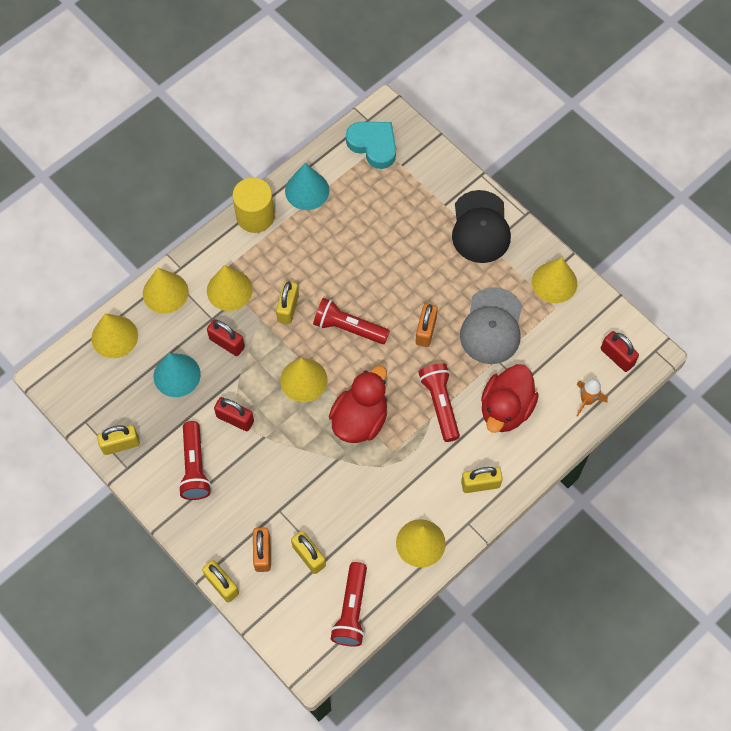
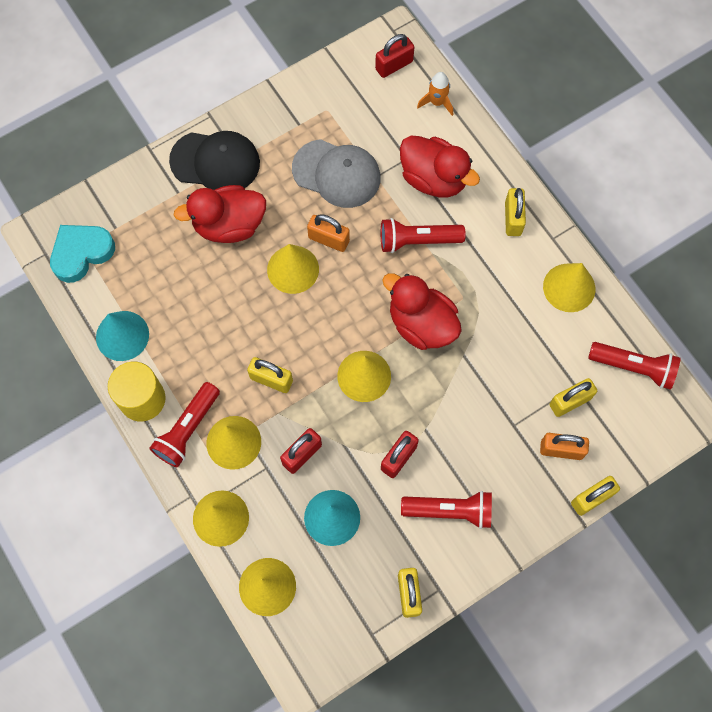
camera: 80 degrees left, 5 degrees up
red flashlight [313,298,390,344] -> red flashlight moved to [149,382,220,467]
yellow cone [532,257,577,303] -> yellow cone moved to [267,244,319,294]
none -> red duck [174,185,266,243]

